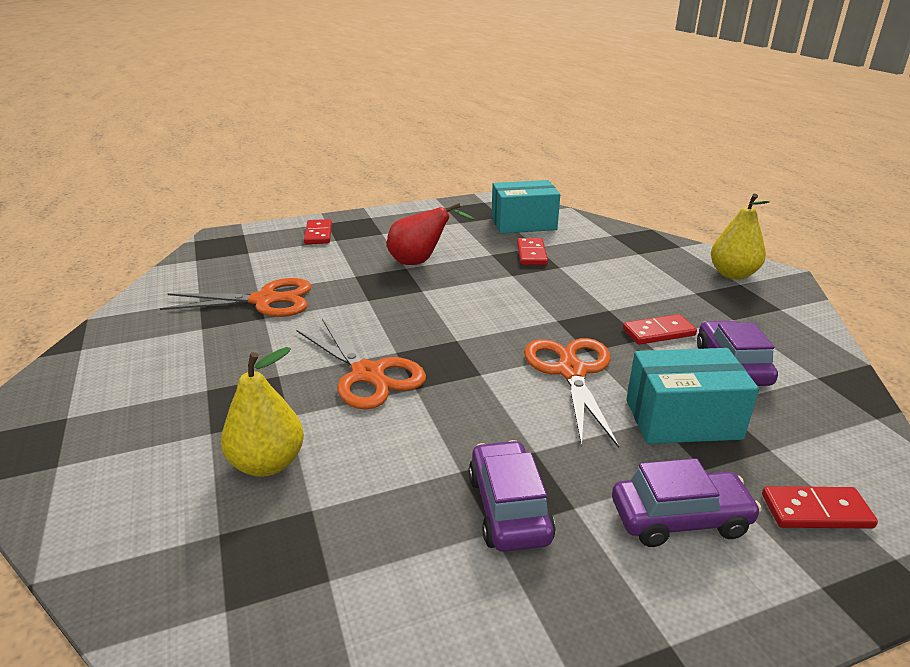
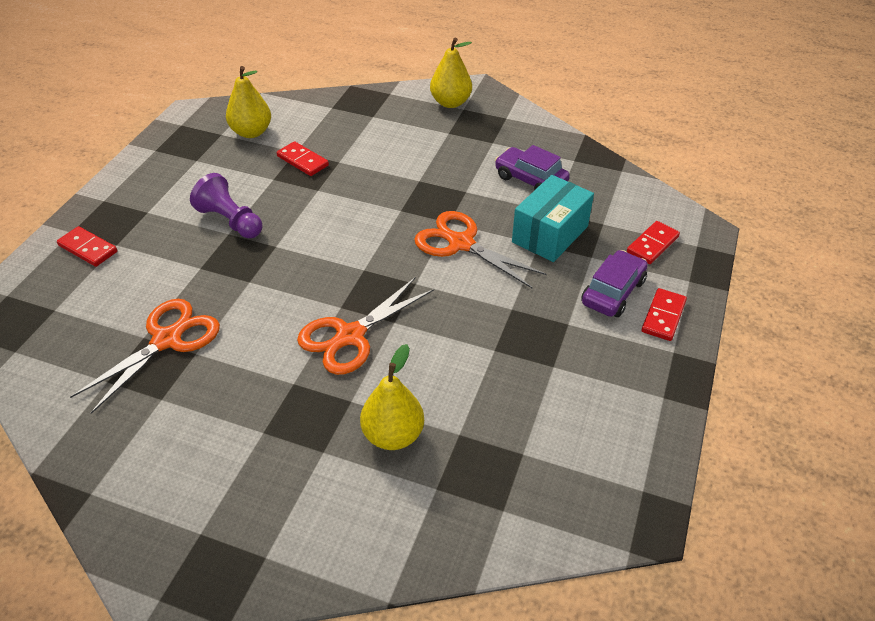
camera: 50 degrees left, 15 degrees up
orange scissors [296,319,426,409] -> orange scissors turned 135 degrees clockwise [297,277,434,375]
red pear [387,203,474,265] -> purple pawn [190,173,263,238]
purple car [469,440,555,552] -> none
turquoise box [492,180,560,234] -> yellow pear [226,66,271,138]
red domino [623,314,697,345] -> red domino moved to [641,288,687,341]

